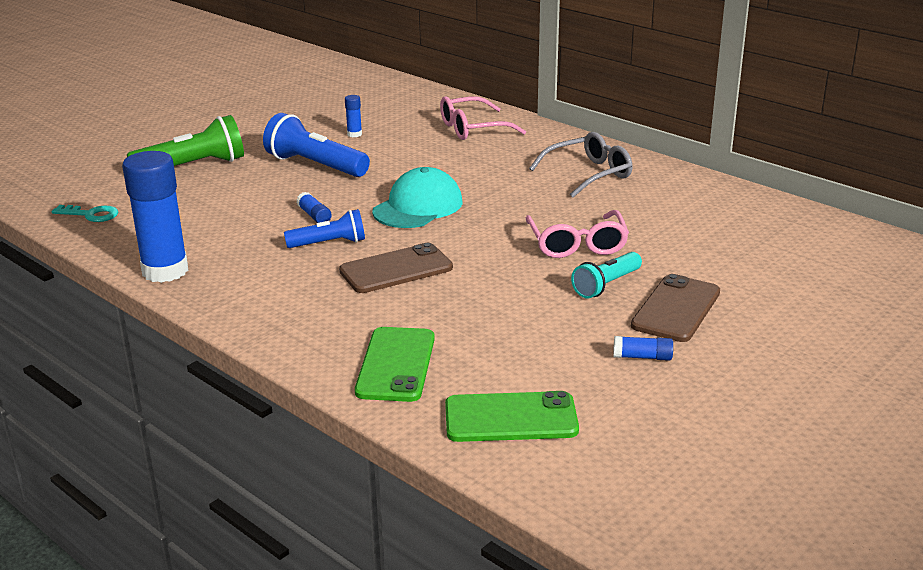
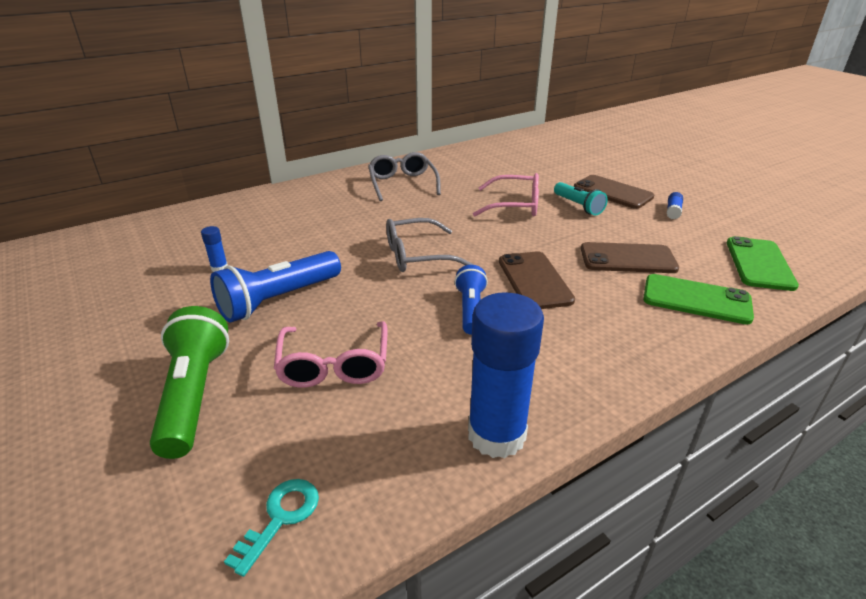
camera: 75 degrees left, 5 degrees up
blue glue stick [296,192,332,223] -> none
turquoise cap [372,167,463,228] -> grey glasses [386,218,473,272]
pink glasses [440,96,526,140] -> pink glasses moved to [274,321,387,388]
none -> brown phone [581,242,679,273]

